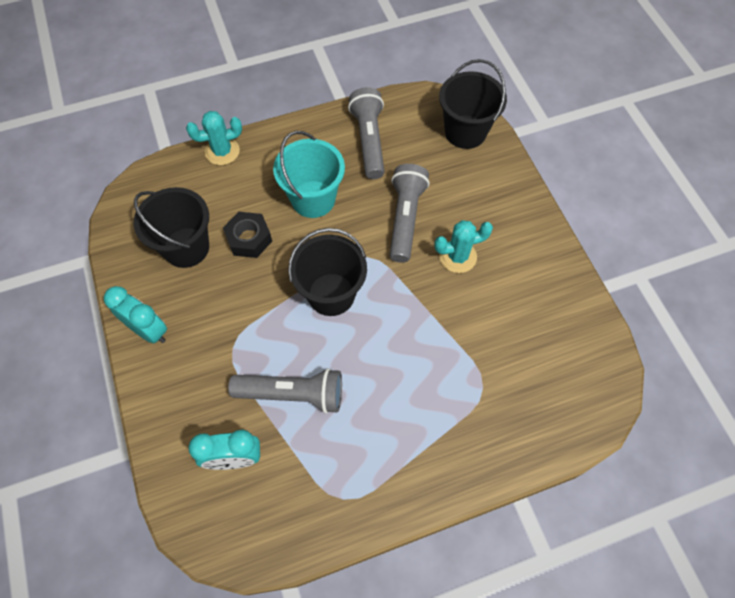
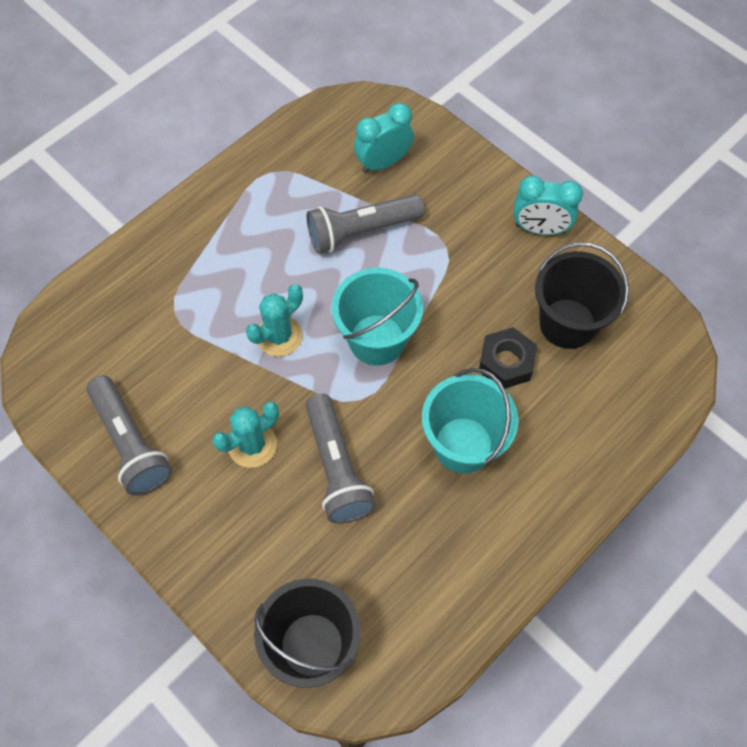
camera: 155 degrees right, 0 degrees up
turquoise cactus [186,111,242,165] -> turquoise cactus moved to [246,284,303,357]
black bucket [288,228,367,316] -> turquoise bucket [332,268,423,366]
grey flashlight [348,87,385,179] -> grey flashlight moved to [87,375,172,496]

